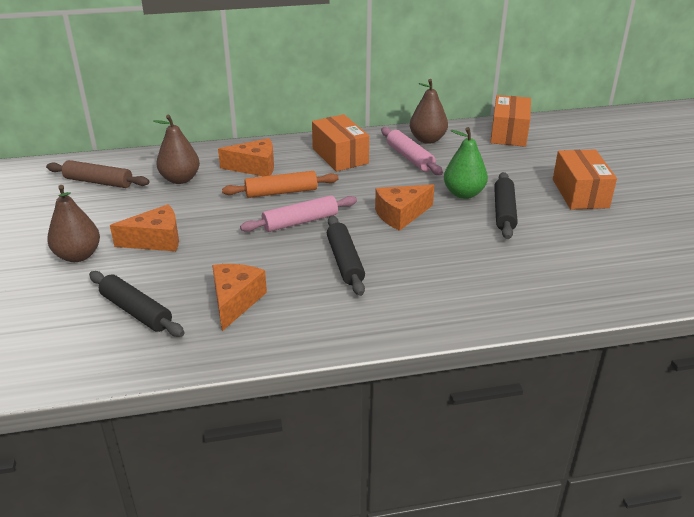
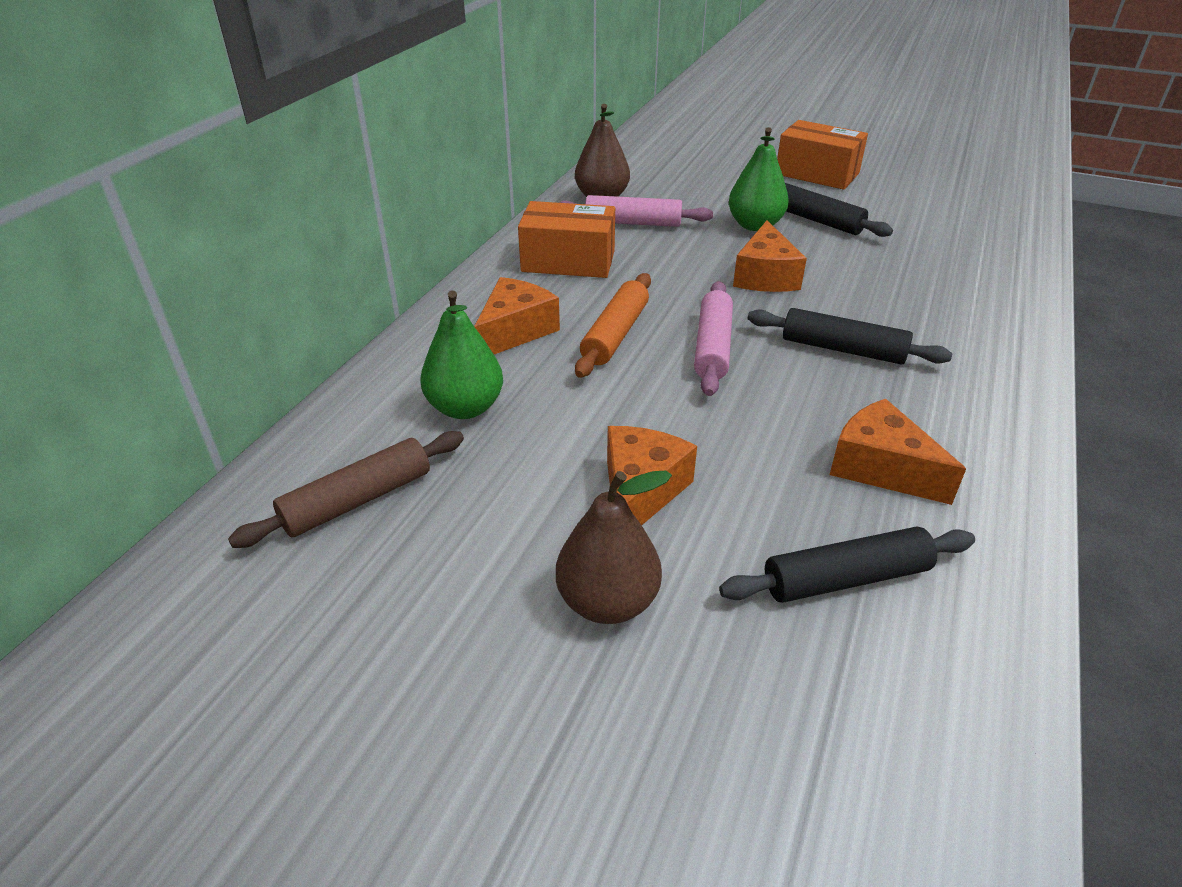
camera: 55 degrees left, 5 degrees up
brown pear [153,115,200,184] -> green pear [420,290,503,419]
orange box [490,95,531,147] -> none

